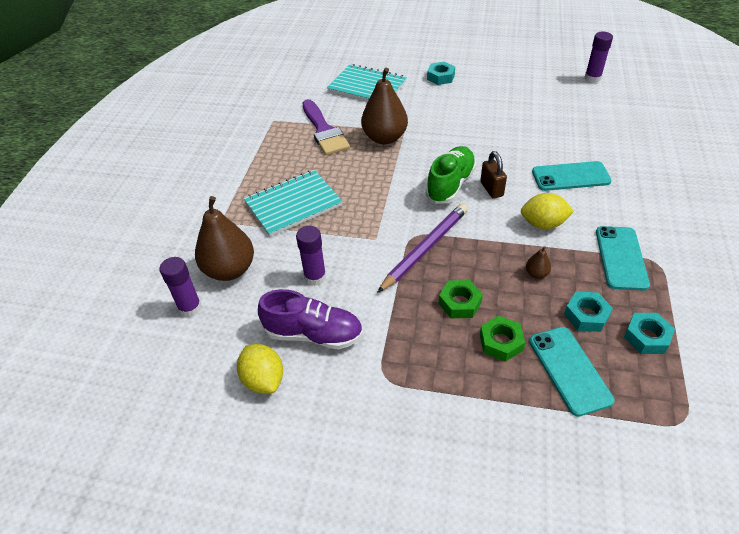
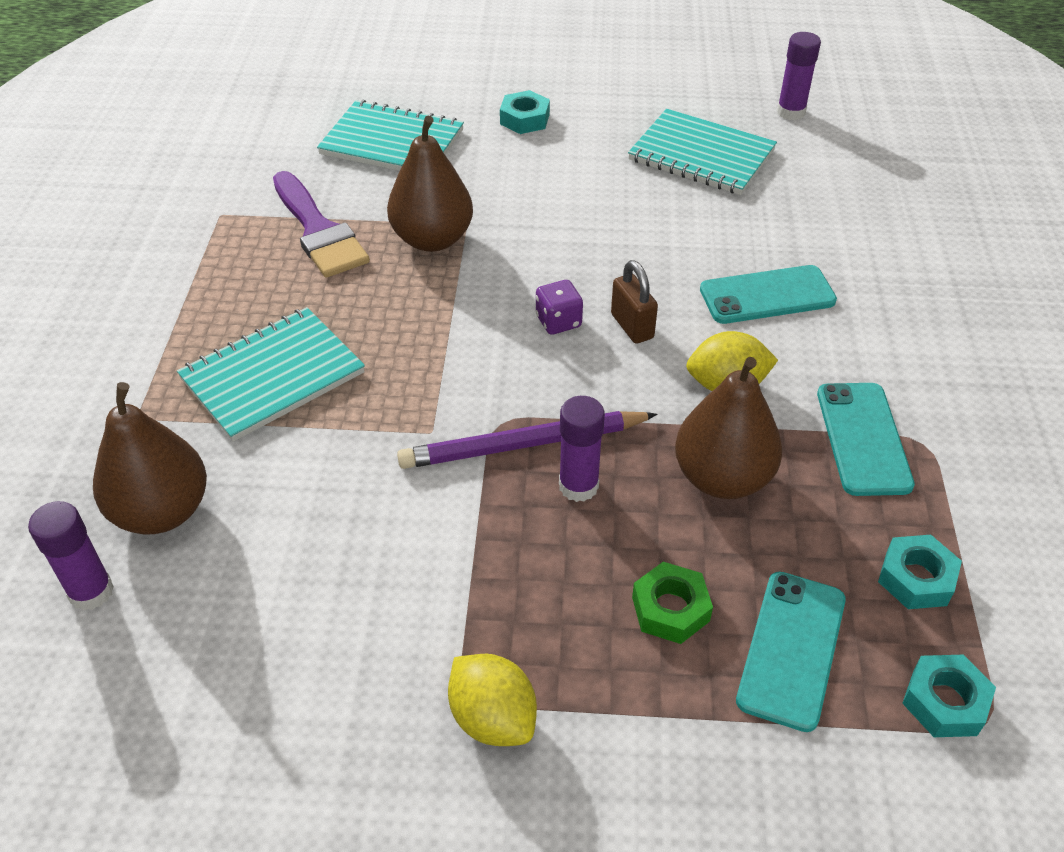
camera: 10 degrees left, 0 degrees up
yellow lemon [237,344,283,394] -> yellow lemon moved to [448,654,537,746]
purple shoe [258,289,363,349] -> none
purple glue stick [296,226,326,286] -> purple glue stick moved to [559,396,605,502]
purple pencil [377,203,468,293] -> purple pencil turned 135 degrees counterclockwise [397,411,658,469]
green shoe [425,146,476,204] -> purple dice [536,280,583,335]
green nut [439,280,483,318] -> none
brown pear [526,246,551,279] -> brown pear [675,357,783,499], size x2.40
turquoise phone [529,327,615,417] -> turquoise phone turned 45 degrees clockwise [736,572,846,732]
turquoise nut [564,291,613,332] -> turquoise nut moved to [902,655,996,737]
none -> turquoise notebook [628,109,777,195]

